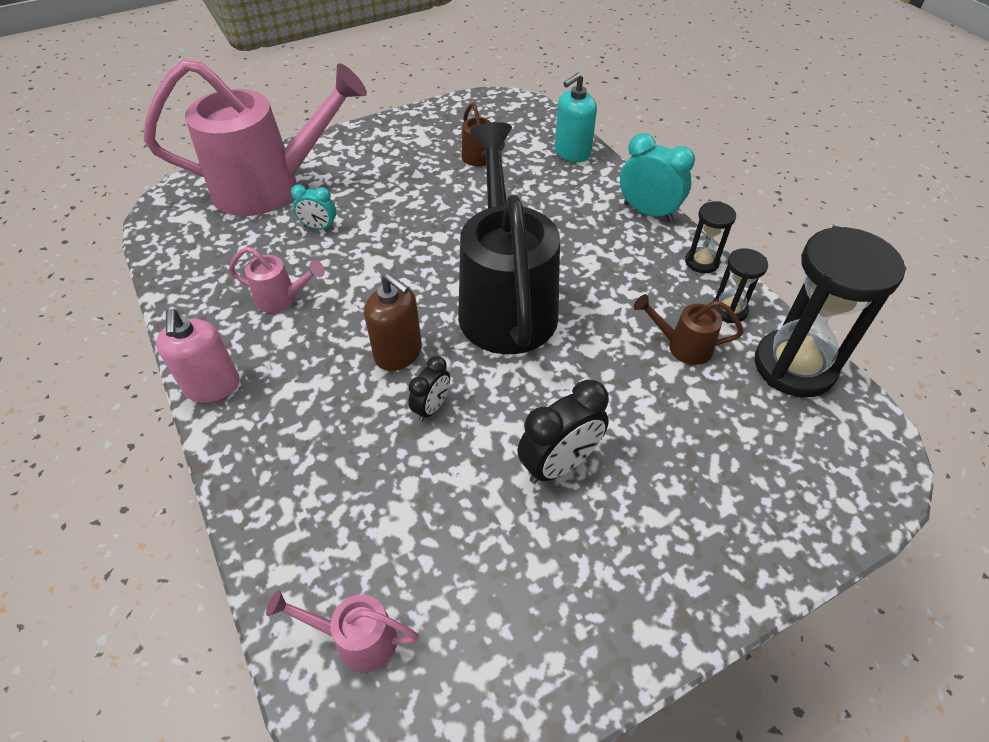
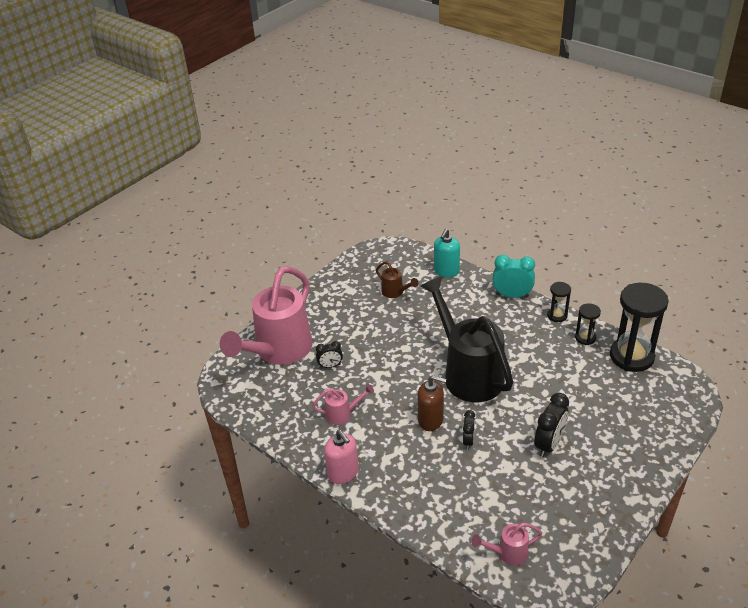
camera: 20 degrees left, 10 degrees down
pink watering can [144,59,367,216] -> pink watering can turned 150 degrees clockwise [220,266,312,365]
turquoise clock [291,184,336,230] -> black clock [316,341,343,368]
brown watering can [634,294,744,365] -> none

